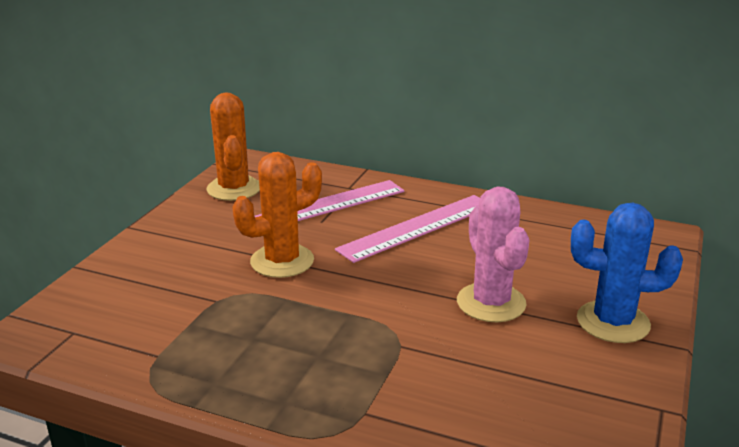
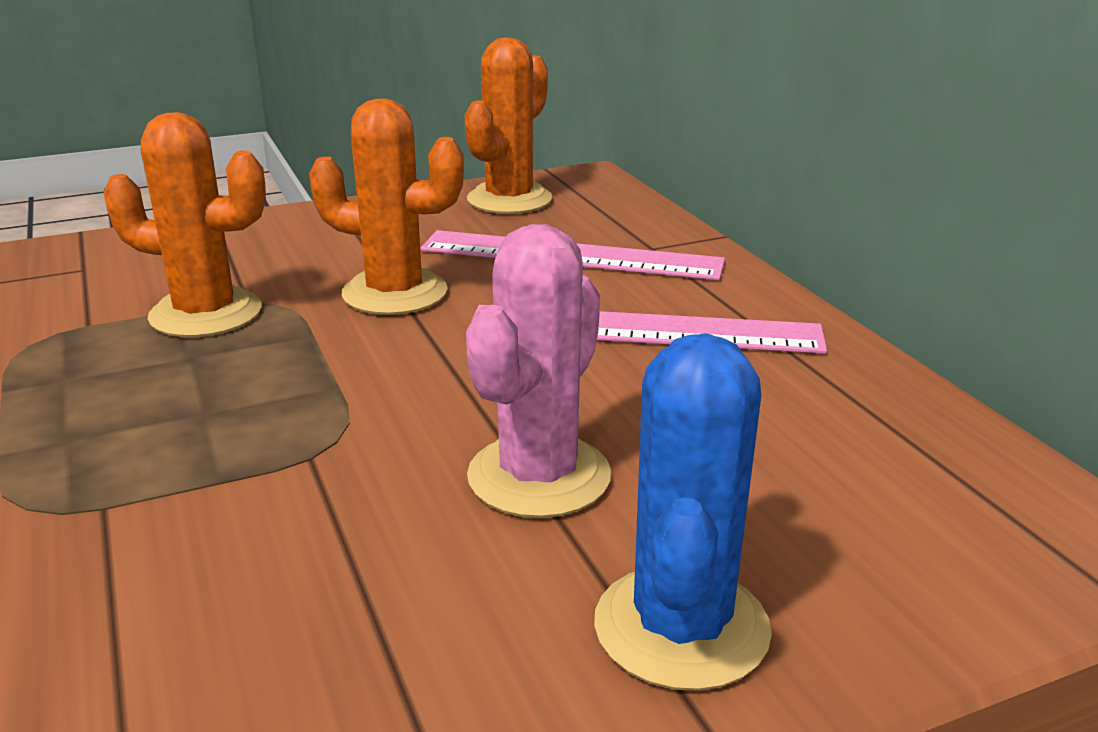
camera: 45 degrees right, 0 degrees up
blue cactus [571,203,683,343] -> blue cactus turned 45 degrees clockwise [594,333,772,691]
none -> orange cactus [103,112,266,337]

